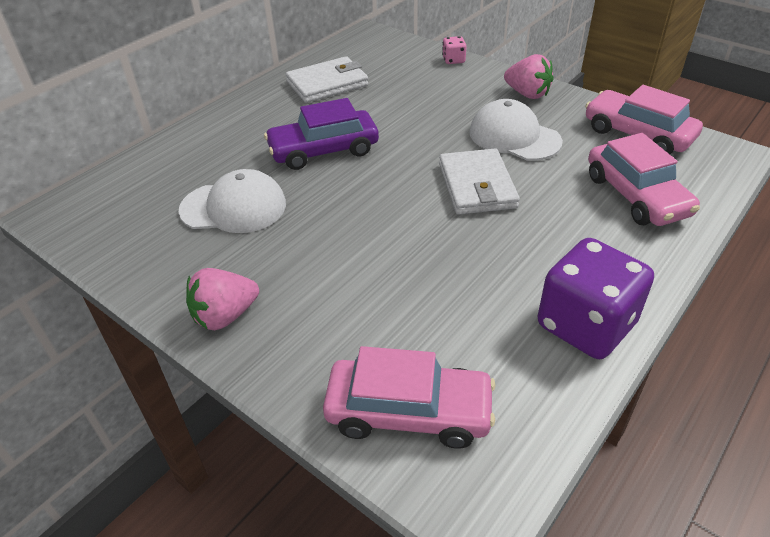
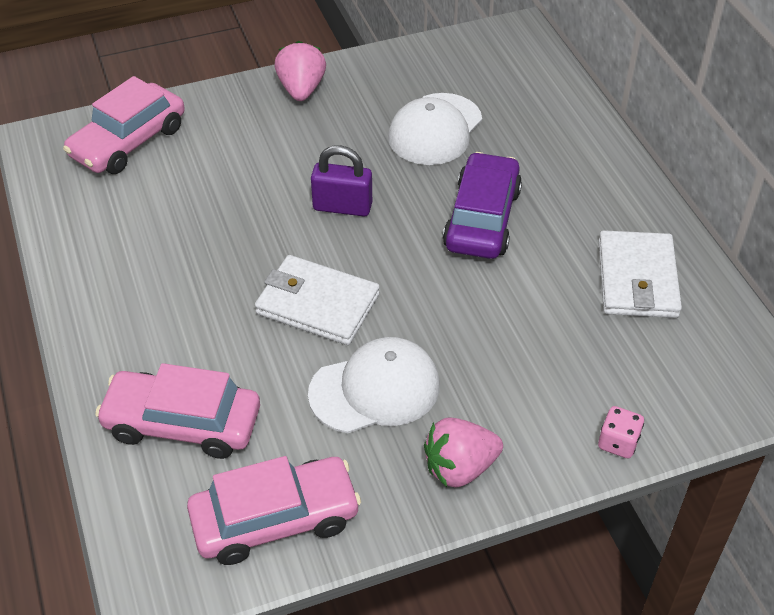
camera: 120 degrees right, 5 degrees up
purple dice [538,238,654,359] -> none
none -> purple padlock [311,145,372,216]

